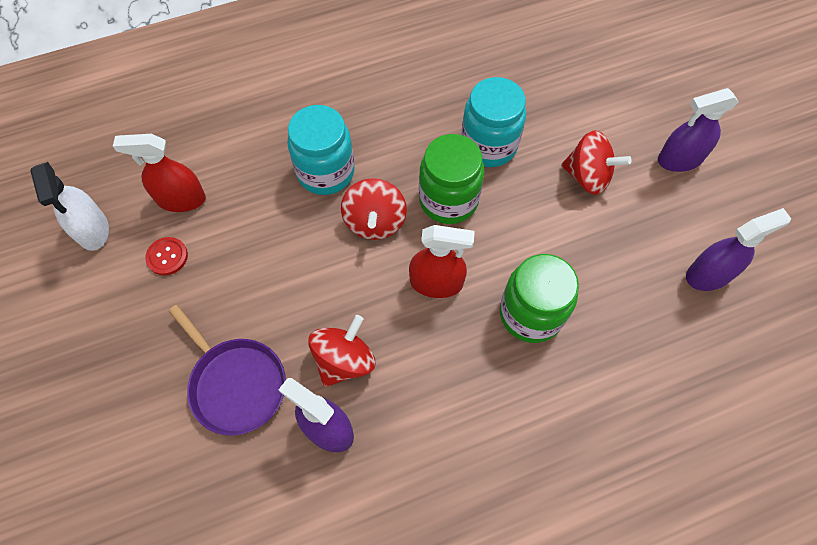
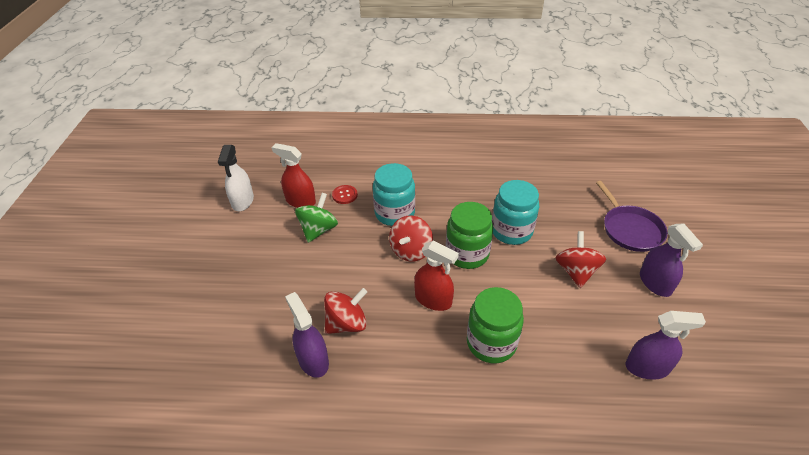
camera: 25 degrees right, 20 degrees down
red button [145,237,188,275] -> red button moved to [332,185,358,204]
purple pan [169,305,286,436] -> purple pan moved to [596,181,668,252]
red spinning top [561,130,632,195] -> red spinning top turned 135 degrees counterclockwise [555,231,606,288]
purple spray bottle [658,88,739,172] -> purple spray bottle turned 120 degrees counterclockwise [640,224,703,297]
none -> green spinning top [295,193,338,243]

